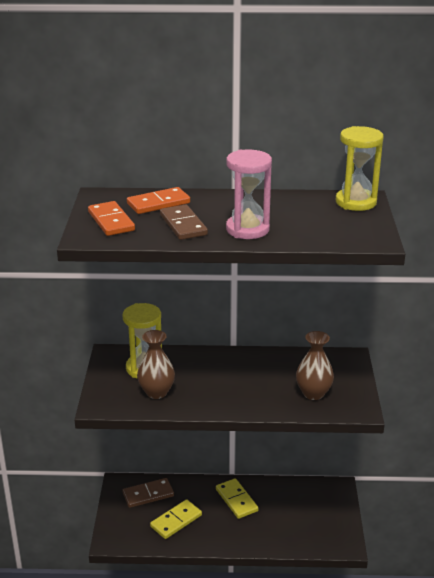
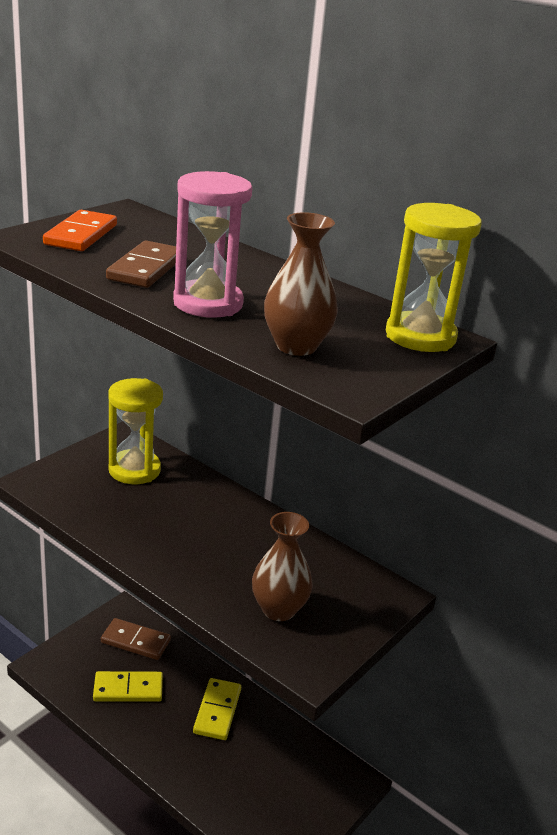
camera: 35 degrees right, 0 degrees up
orange domino [127,187,190,214] -> none
brown vase [137,330,175,399] -> brown vase moved to [264,212,338,356]

